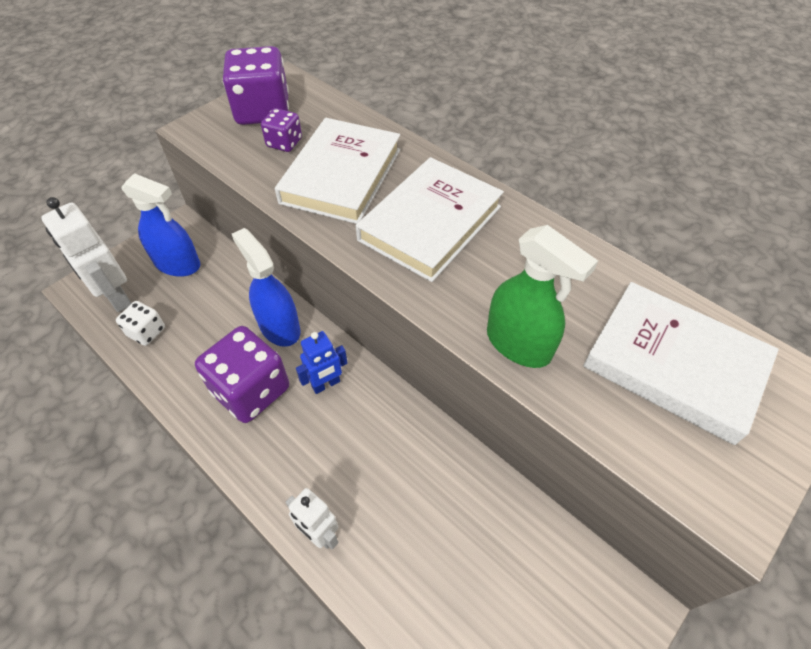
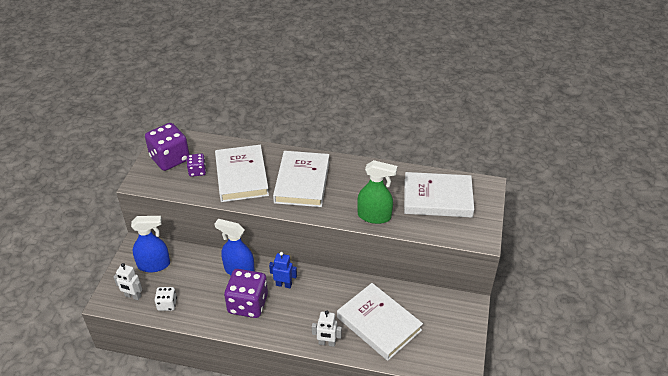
camera: 30 degrees left, 10 degrees down
white robot [41,197,132,312] -> white robot [114,263,142,300], size x0.62
blue robot [296,331,347,394] -> blue robot turned 105 degrees counterclockwise [269,252,297,288]
none -> white book [337,283,423,361]

